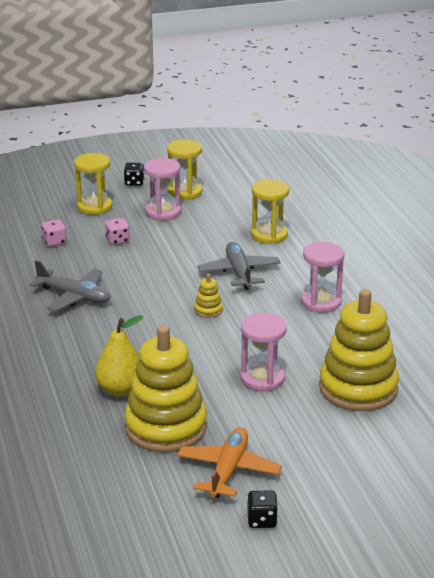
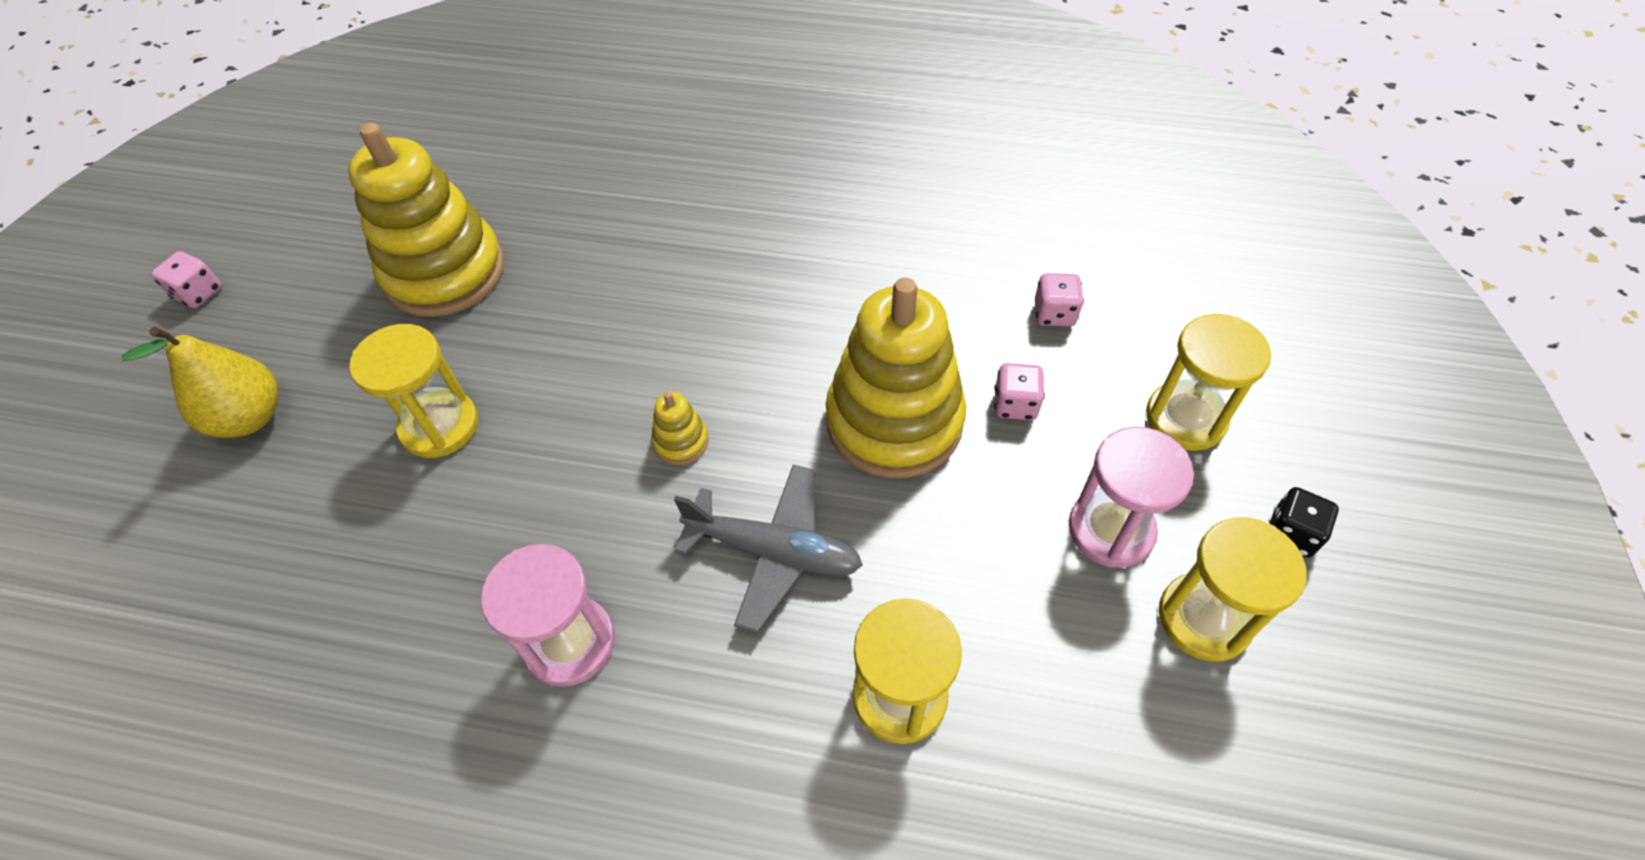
camera: 120 degrees right, 25 degrees up
grey plane [30,260,110,311] -> none
yellow pear [95,315,143,397] -> yellow pear moved to [121,327,278,438]
orange plane [177,427,282,498] -> none
pink hourglass [241,313,287,391] -> yellow hourglass [350,324,478,458]
black dice [247,491,278,528] -> pink dice [151,251,222,308]
yellow stacking toy [319,289,399,411] -> yellow stacking toy moved to [826,278,966,478]

